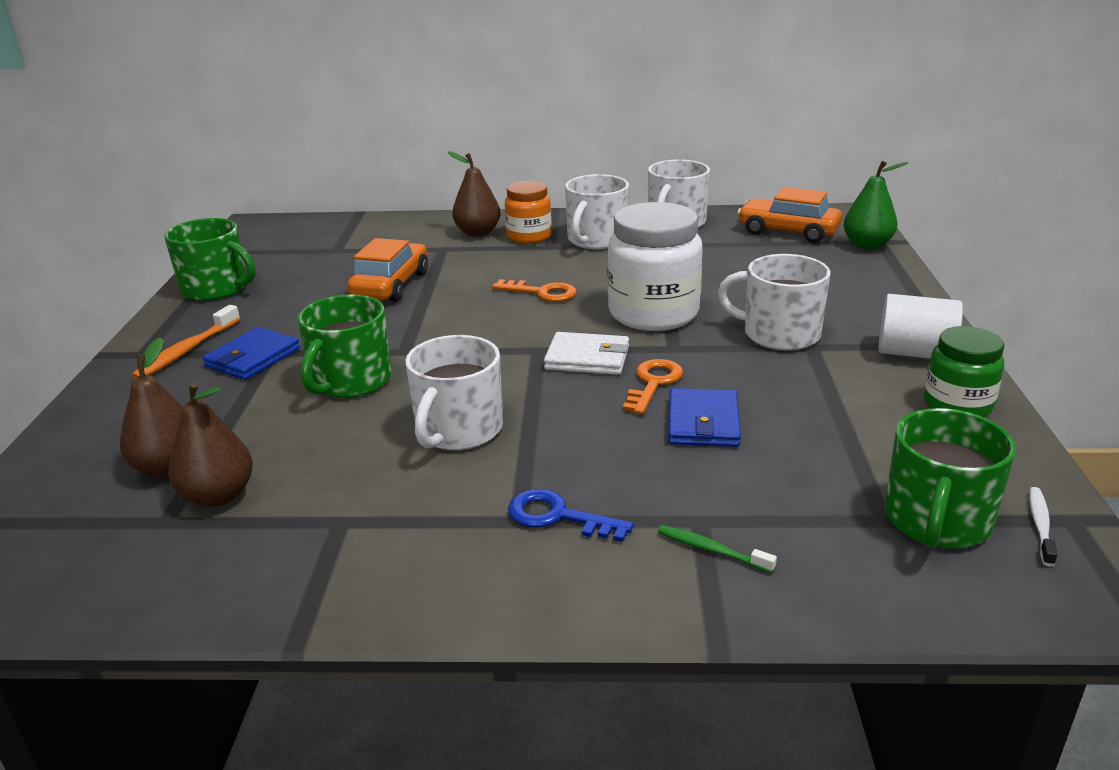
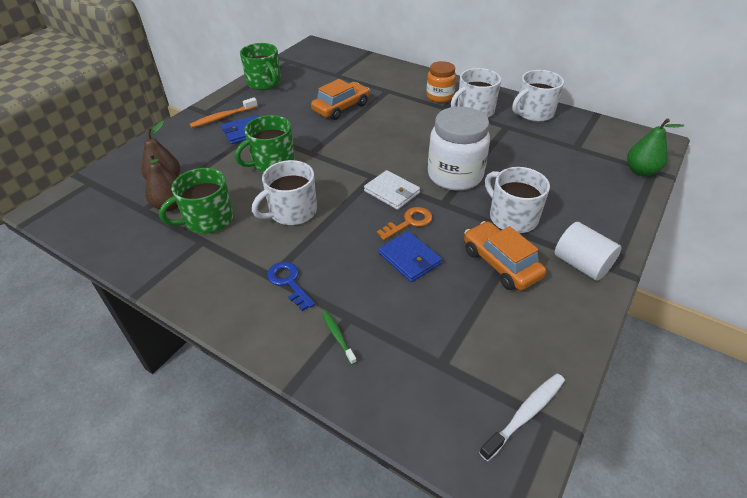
camera: 30 degrees right, 15 degrees up
brown pear [448,151,500,237] -> none
orange key [492,279,577,302] -> none
blue wallet [668,388,741,447] -> blue wallet turned 75 degrees counterclockwise [379,231,442,282]
orange car [737,187,842,243] -> orange car moved to [464,221,546,290]
green mug [884,408,1016,549] -> green mug moved to [159,168,234,234]
green jar [924,326,1004,417] -> none
white toothbrush [1029,487,1058,567] -> white toothbrush [479,373,565,461], size x1.61

